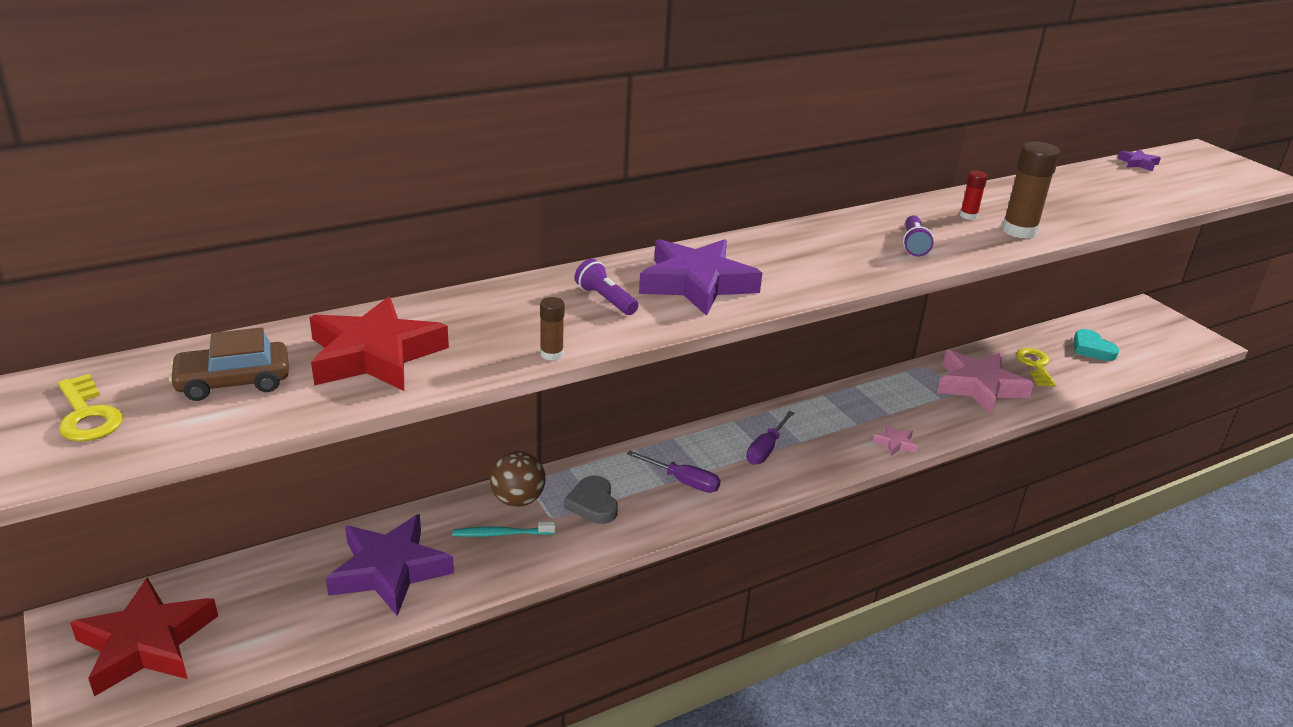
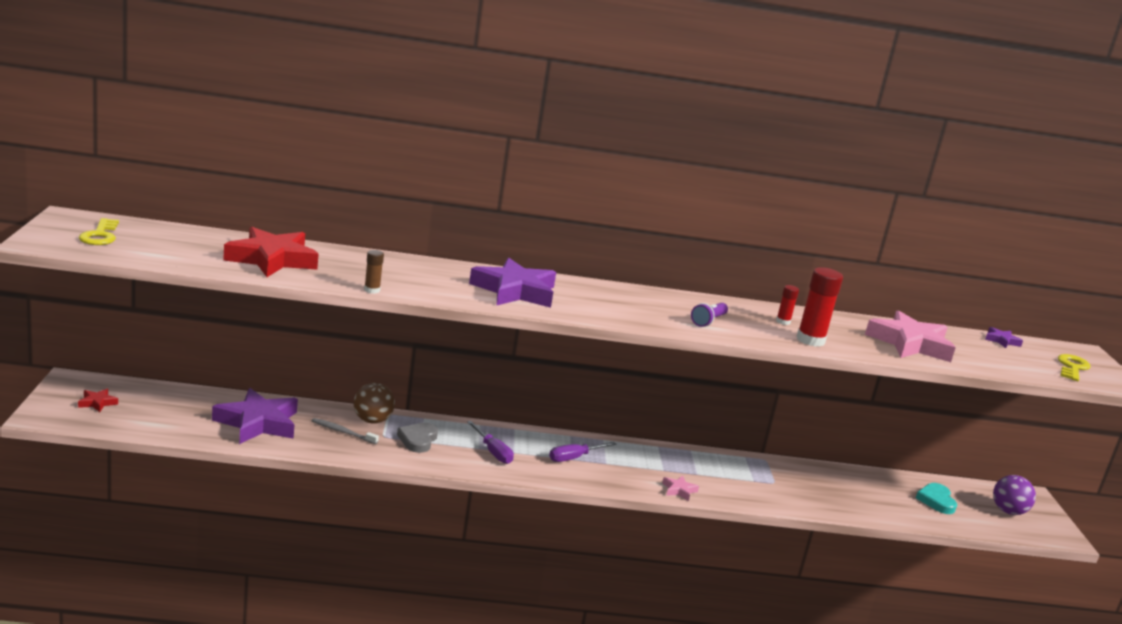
camera: 25 degrees right, 10 degrees down
red star [70,577,218,696] -> red star [78,389,118,412], size x0.43
brown car [169,328,289,401] -> none
turquoise toothbrush [452,522,555,537] -> grey toothbrush [312,418,379,444]
purple flashlight [575,259,638,315] -> none
pink star [937,350,1034,415] -> pink star moved to [865,310,956,362]
brown glue stick [1002,141,1060,239] -> red glue stick [797,267,843,347]
yellow key [1016,348,1056,387] -> yellow key moved to [1058,354,1091,381]
none -> purple ball [993,475,1036,515]

